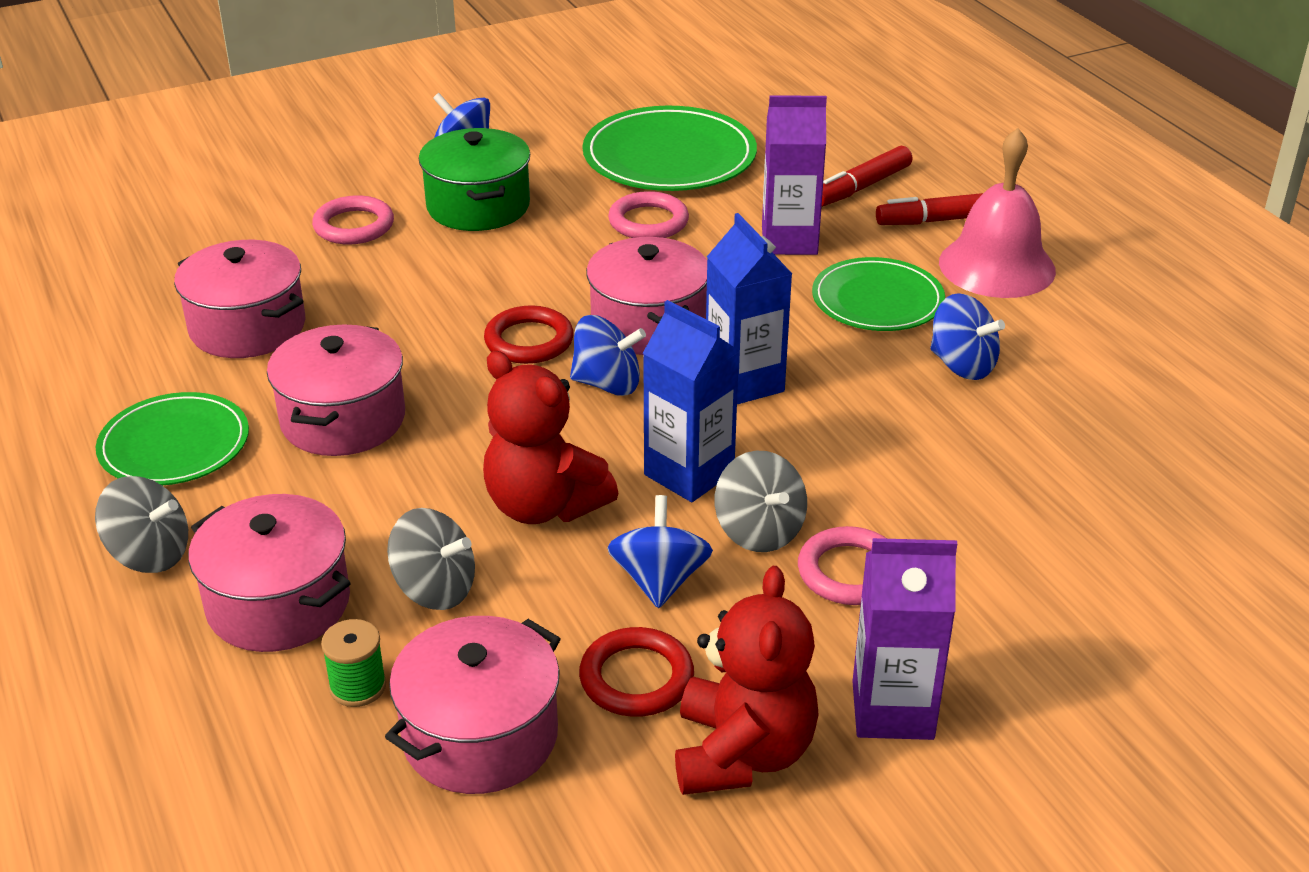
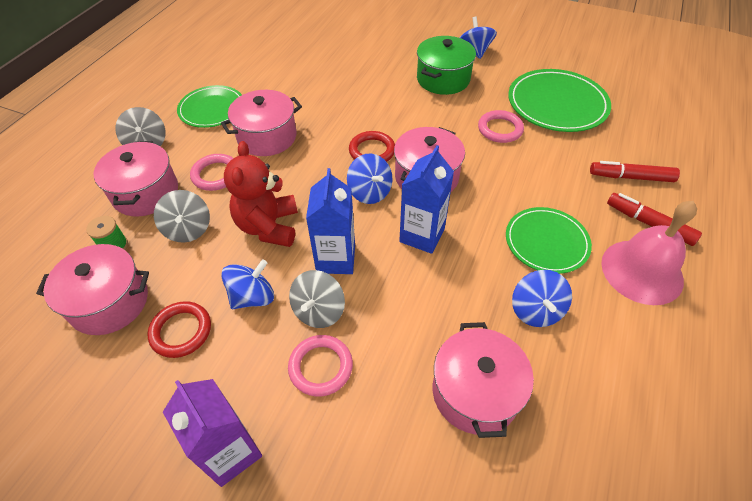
camera: 50 degrees right, 15 degrees up
pink pot [174,240,306,358] -> pink pot moved to [433,322,534,438]
pink ring [312,195,394,245] -> pink ring moved to [190,154,233,191]
red teddy bear [675,566,819,795] -> none
purple carton [762,95,827,255] -> none

